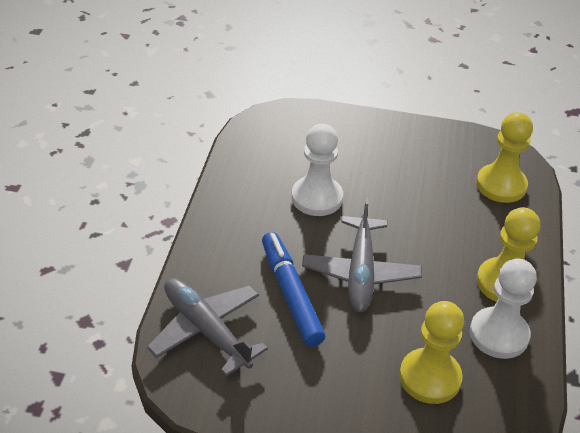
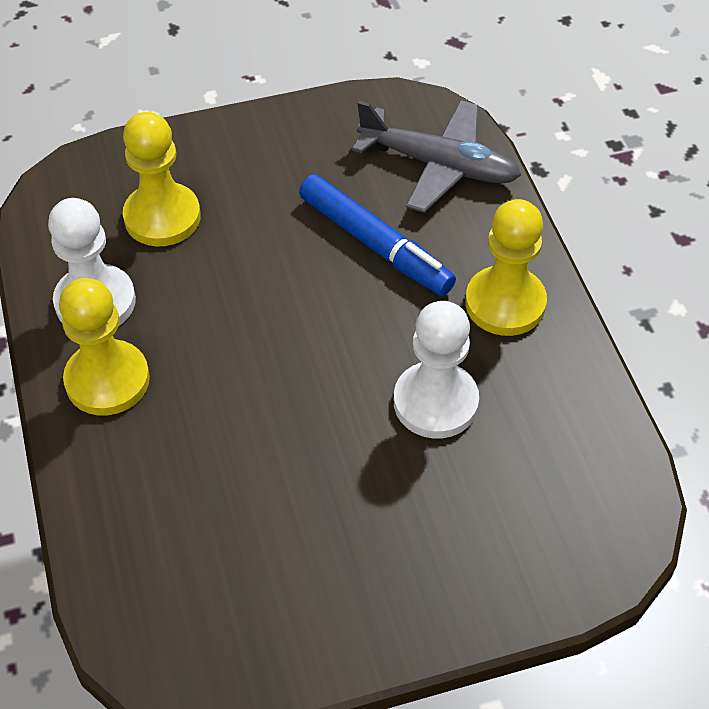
camera: 155 degrees right, 10 degrees up
grey plane [302,198,422,312] -> none
yellow pawn [476,112,533,203] -> yellow pawn moved to [465,199,547,336]

